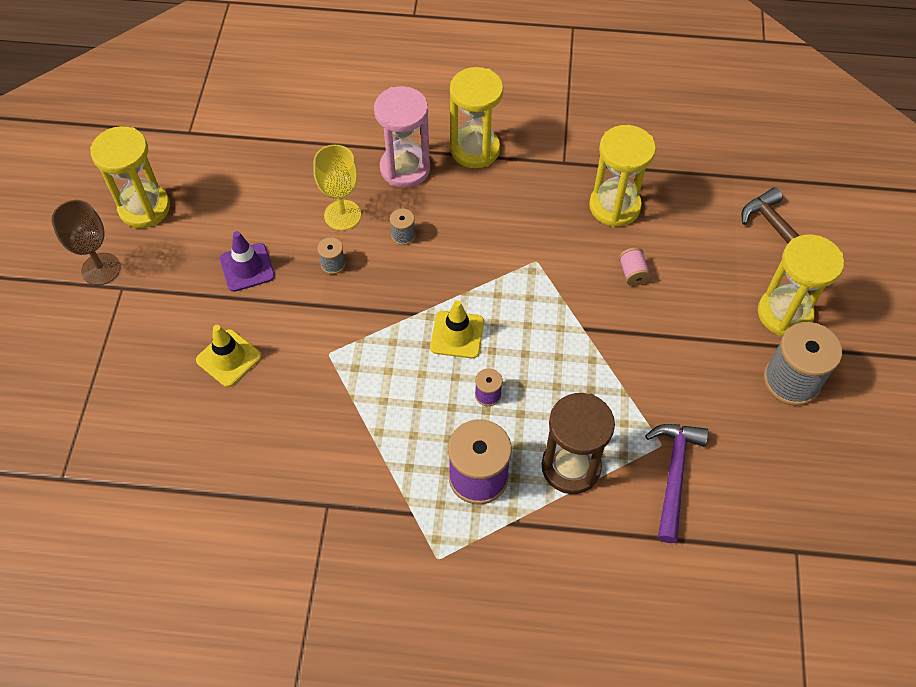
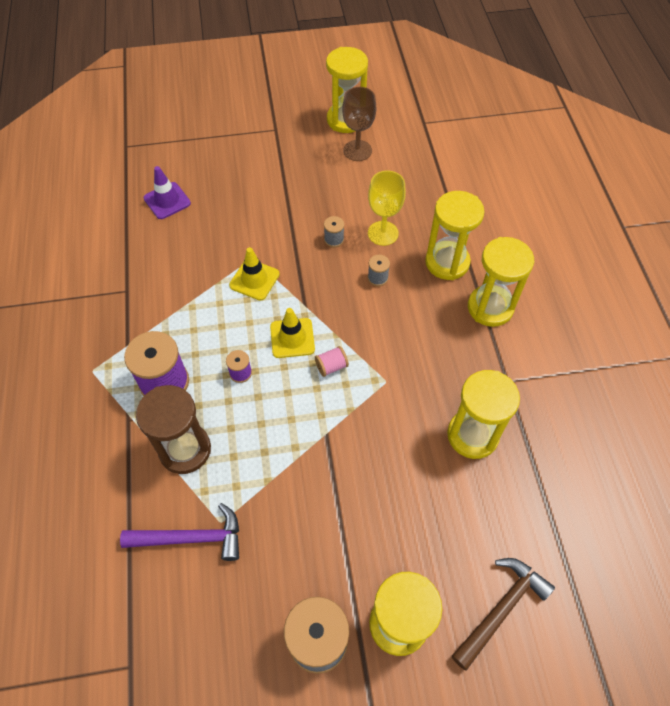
camera: 75 degrees right, 0 degrees up
brown goblet [52,200,121,285] -> brown goblet moved to [342,87,376,161]
yellow traffic cone [196,325,261,387] -> yellow traffic cone moved to [229,247,280,300]
purple traffic cone [220,231,275,292] -> purple traffic cone moved to [144,166,191,219]
pink hourglass [374,86,430,188] -> yellow hourglass [425,191,485,280]
pink spool [619,247,651,286] -> pink spool moved to [315,346,349,377]

